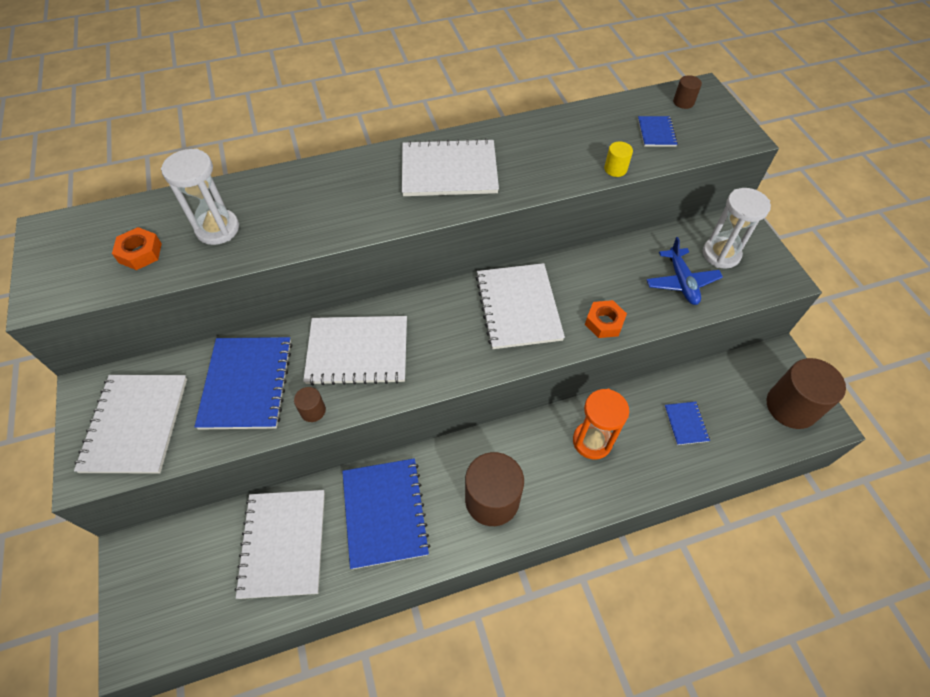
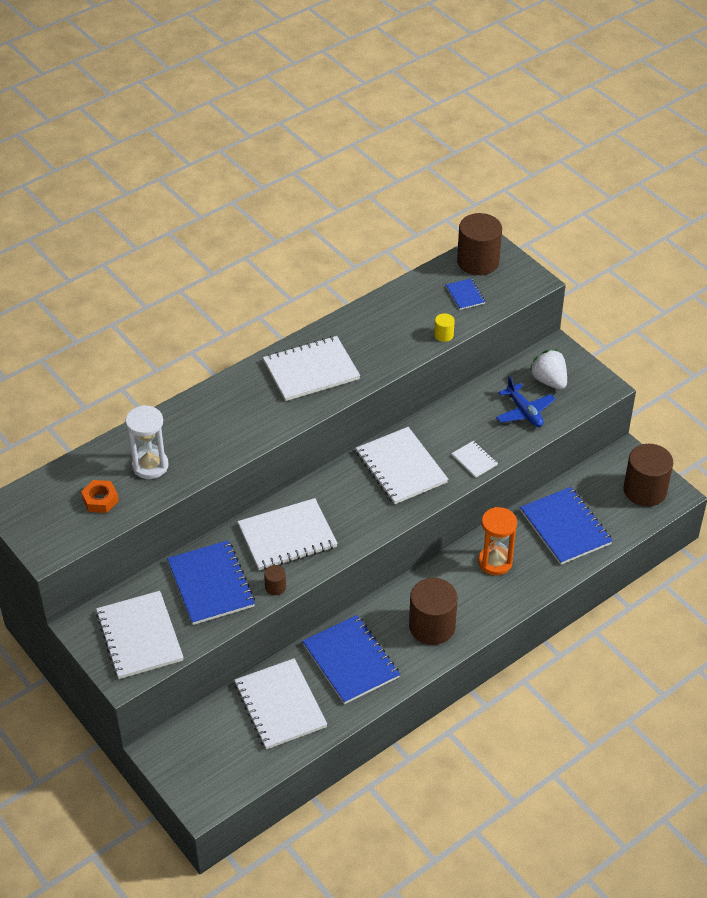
camera: 20 degrees left, 10 degrees down
orange nut [585,300,627,338] -> white notebook [451,441,498,478]
blue notebook [664,402,710,445] -> blue notebook [520,487,613,565], size x2.09
brown cylinder [673,75,702,109] -> brown cylinder [457,213,502,275], size x2.27
white hourglass [703,188,771,269] -> white strawberry [530,349,567,390]

